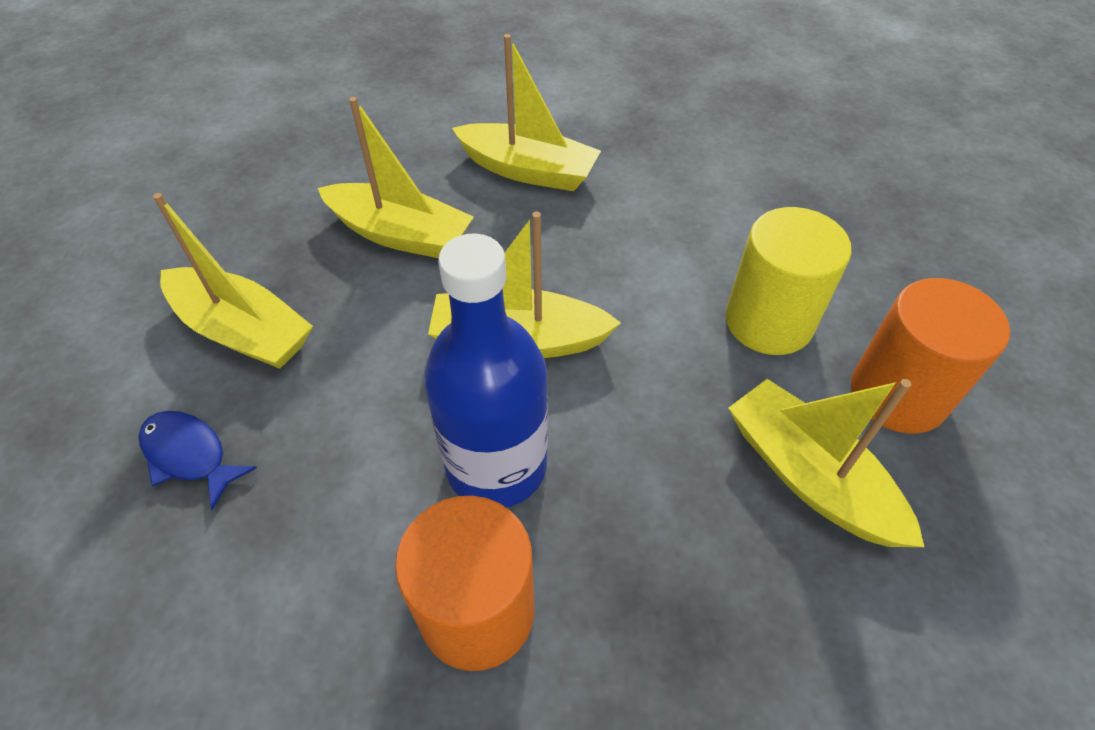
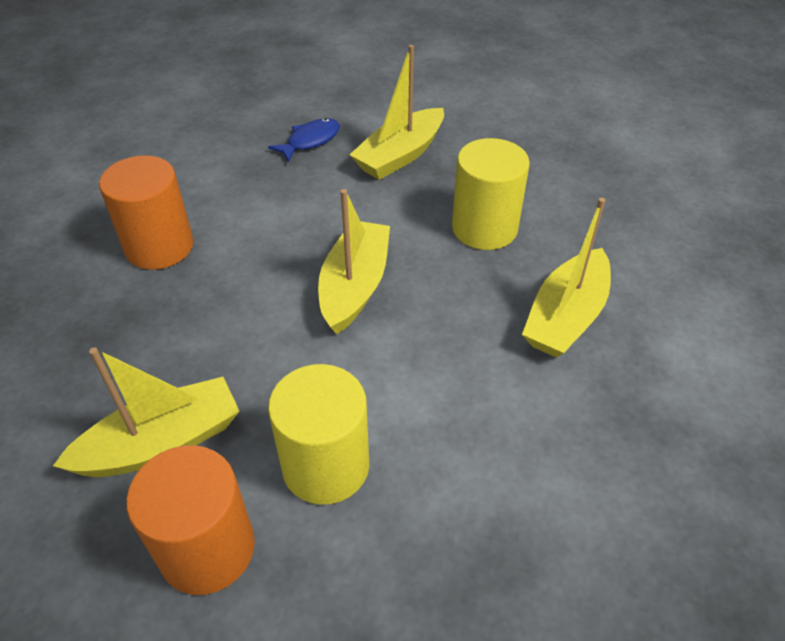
camera: 100 degrees right, 5 degrees down
yellow boat [318,97,474,258] -> yellow cylinder [452,138,530,250]
blue bottle [424,234,548,508] -> none

